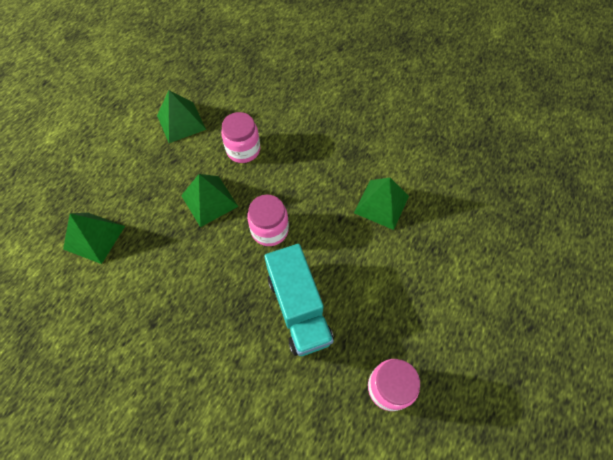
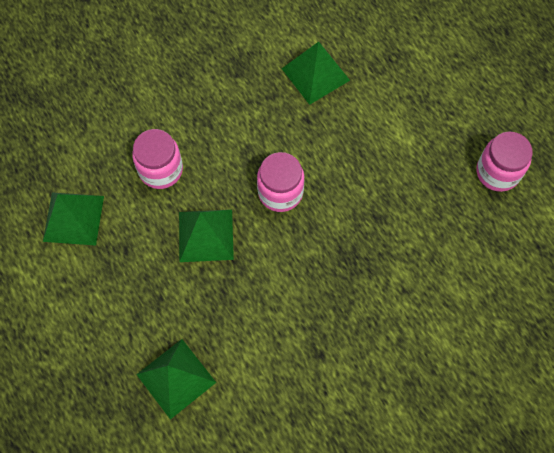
camera: 60 degrees left, 5 degrees up
turquoise truck [264,244,334,356] -> none

